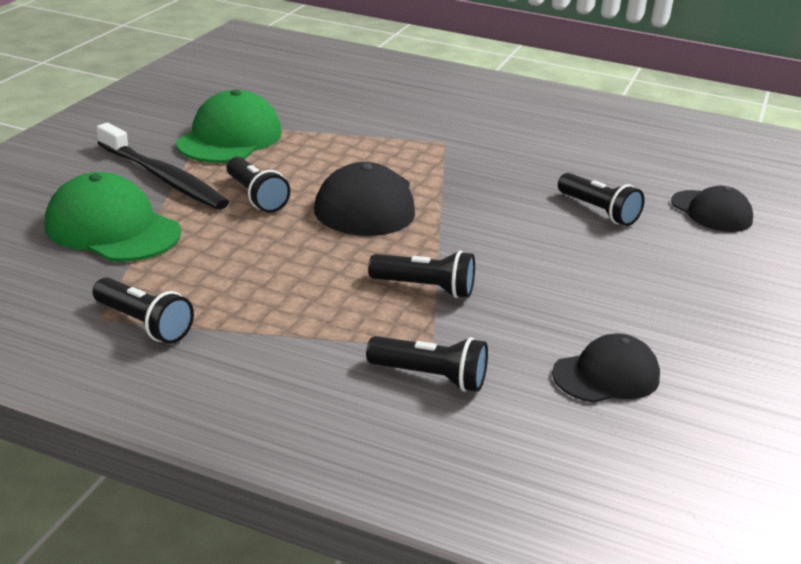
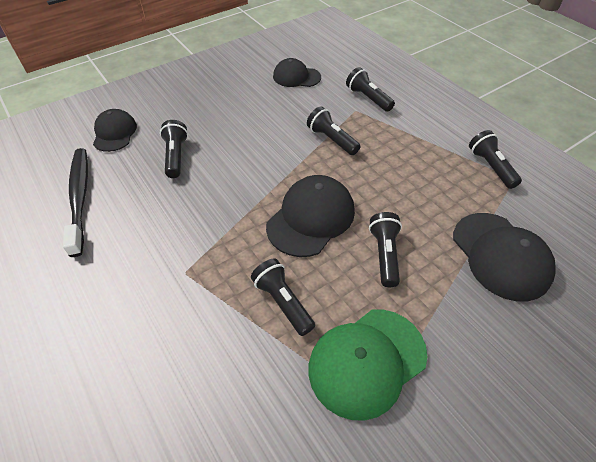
camera: 145 degrees left, 20 degrees up
green cap [45,172,181,262] -> black cap [453,213,556,301]
black toothbrush [97,123,229,210] -> black toothbrush moved to [63,148,88,257]
none -> black flashlight [251,258,315,336]

